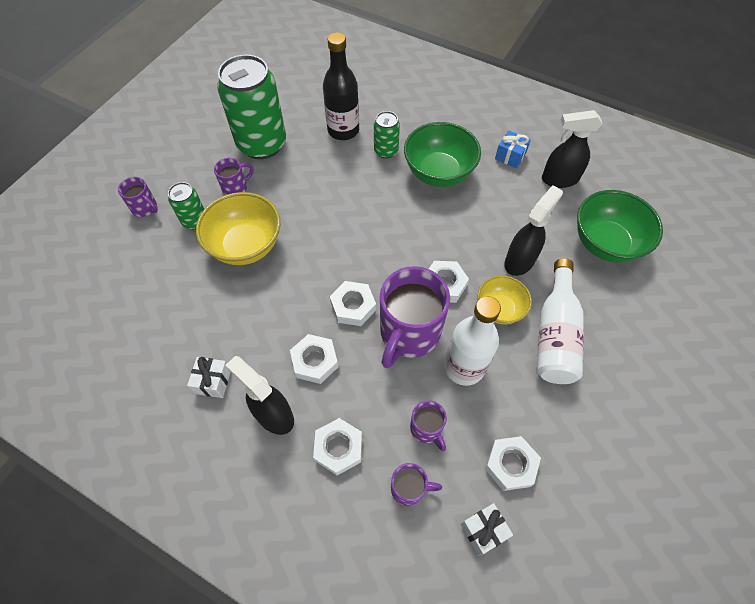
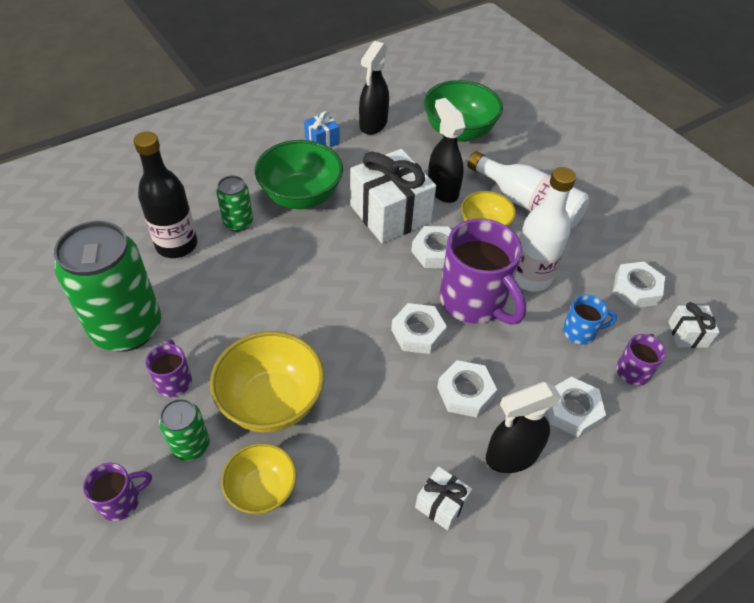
camera: 65 degrees left, 10 degrees down
purple mug [410,400,447,451] -> blue mug [563,294,617,345]
none -> yellow bowl [221,443,297,514]
none -> white gift [350,149,436,243]

